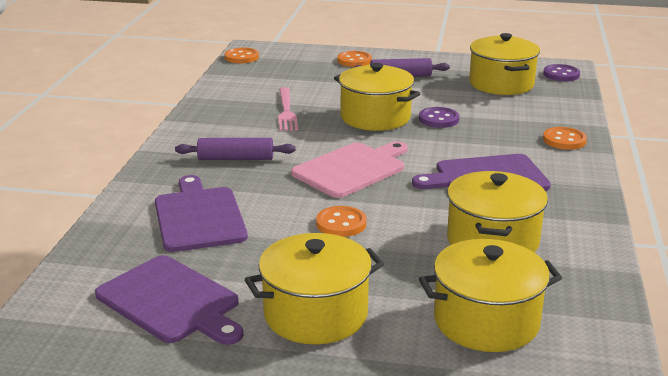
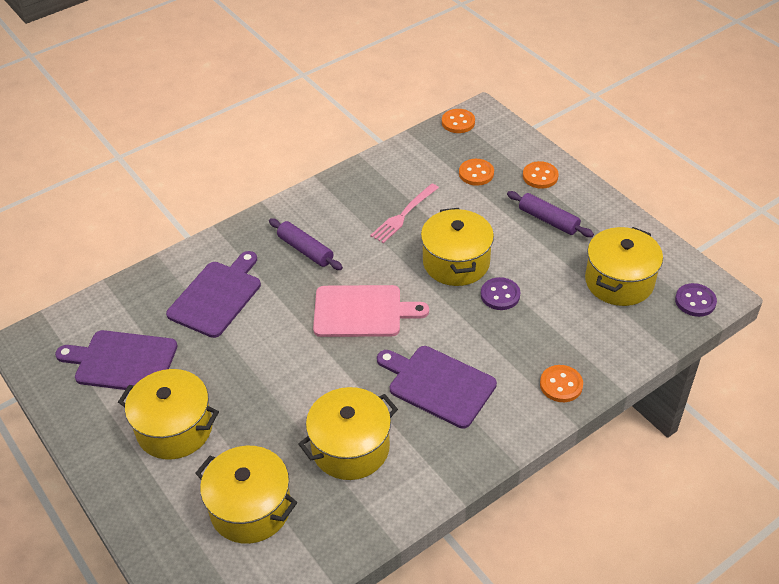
camera: 45 degrees right, 20 degrees up
purple cutting board [95,255,243,345] -> purple cutting board turned 105 degrees clockwise [55,330,178,391]
orange button [316,206,366,237] -> orange button moved to [459,159,494,186]

